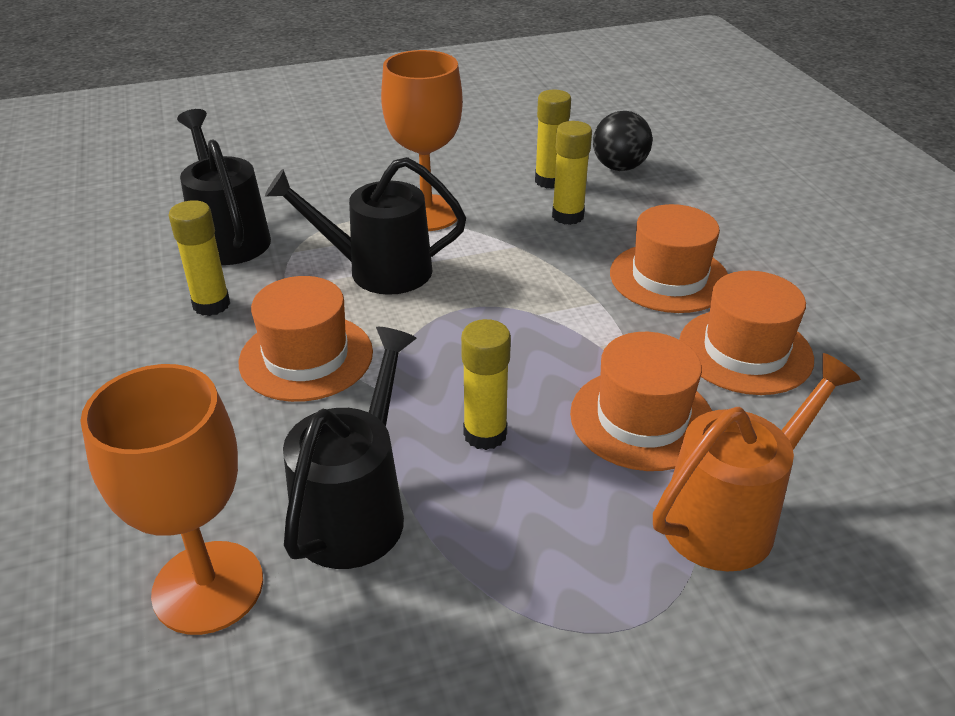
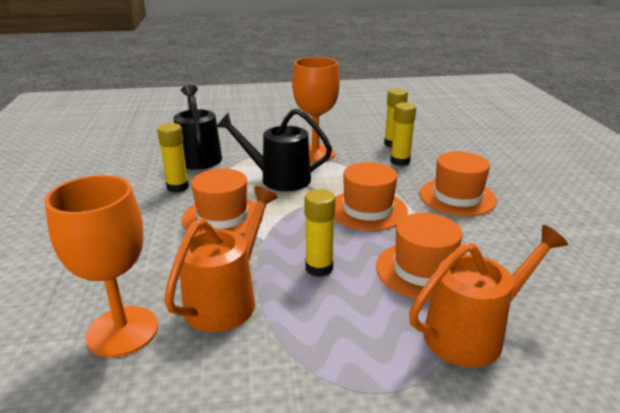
camera: 10 degrees right, 10 degrees down
black watering can [283,327,417,569] -> orange watering can [164,186,278,332]
black ball [593,111,653,171] -> none
orange hat [679,271,814,395] -> orange hat moved to [334,162,408,231]

